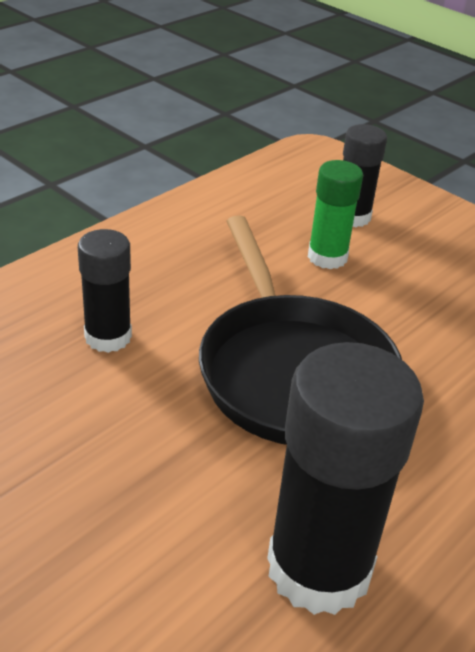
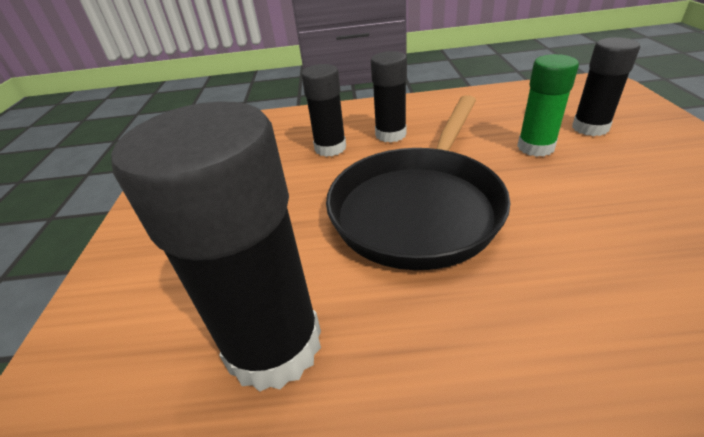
camera: 50 degrees right, 0 degrees up
none -> black glue stick [371,51,407,142]

